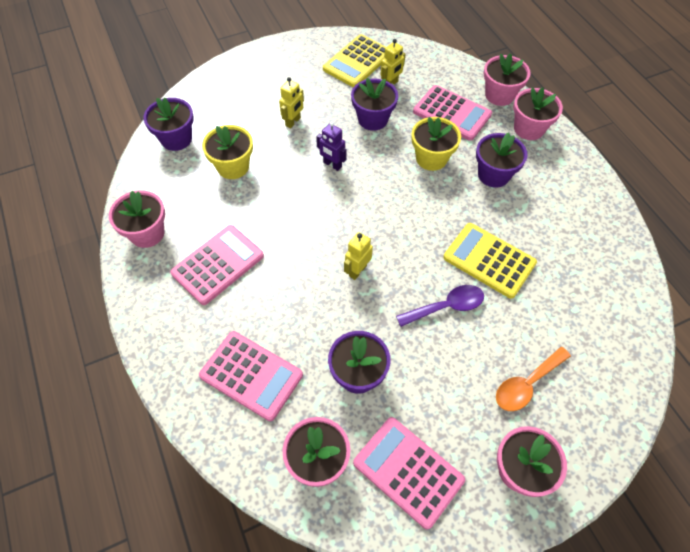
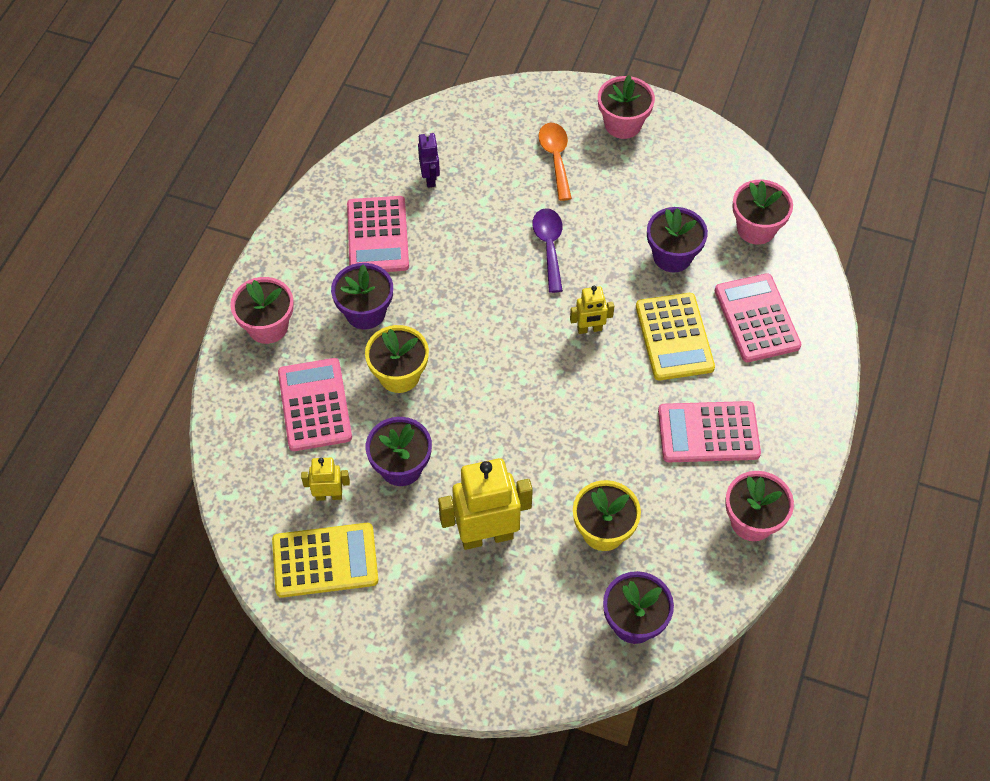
camera: 135 degrees left, 0 degrees up
yellow robot [279,77,304,128] -> yellow robot [438,458,533,550], size x1.94
purple robot [316,122,347,171] -> purple robot moved to [418,131,440,188]
pink calculator [353,417,465,530] -> pink calculator moved to [347,196,409,272]
purple spoon [396,285,484,327] -> purple spoon turned 60 degrees clockwise [532,208,563,293]
yellow calculator [443,223,537,299] -> yellow calculator moved to [636,293,715,380]
pink flower pot [484,54,531,106] -> none
orange spoon [496,347,571,411] -> orange spoon turned 105 degrees counterclockwise [539,123,572,201]

